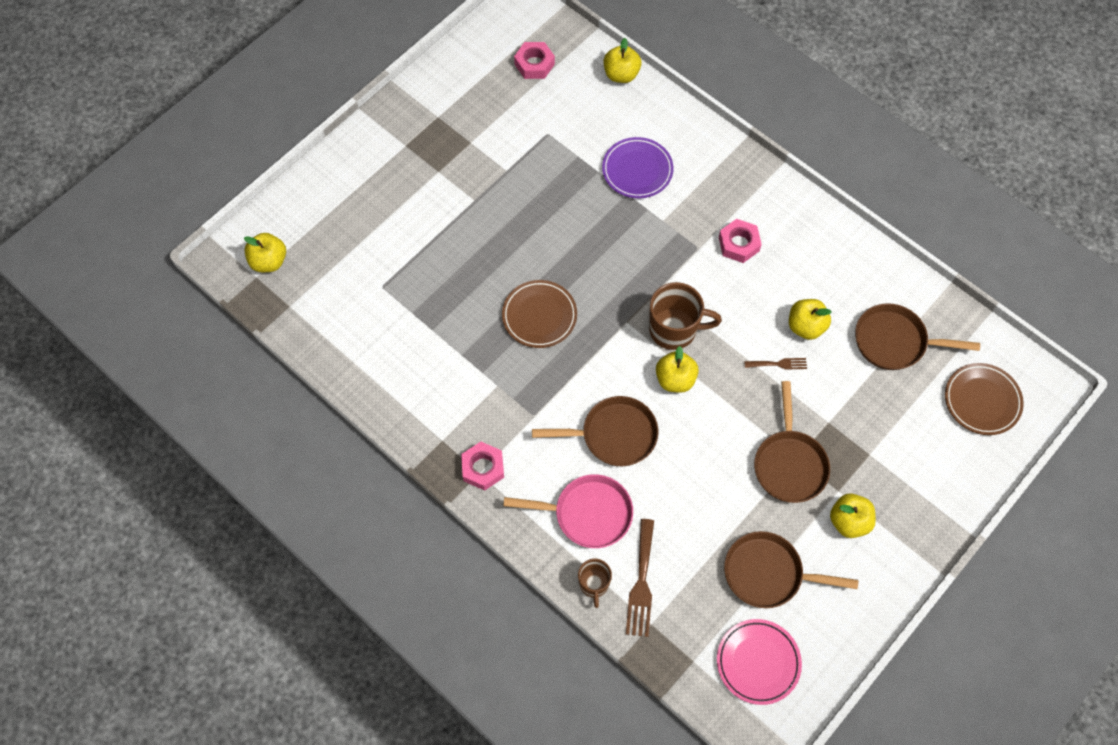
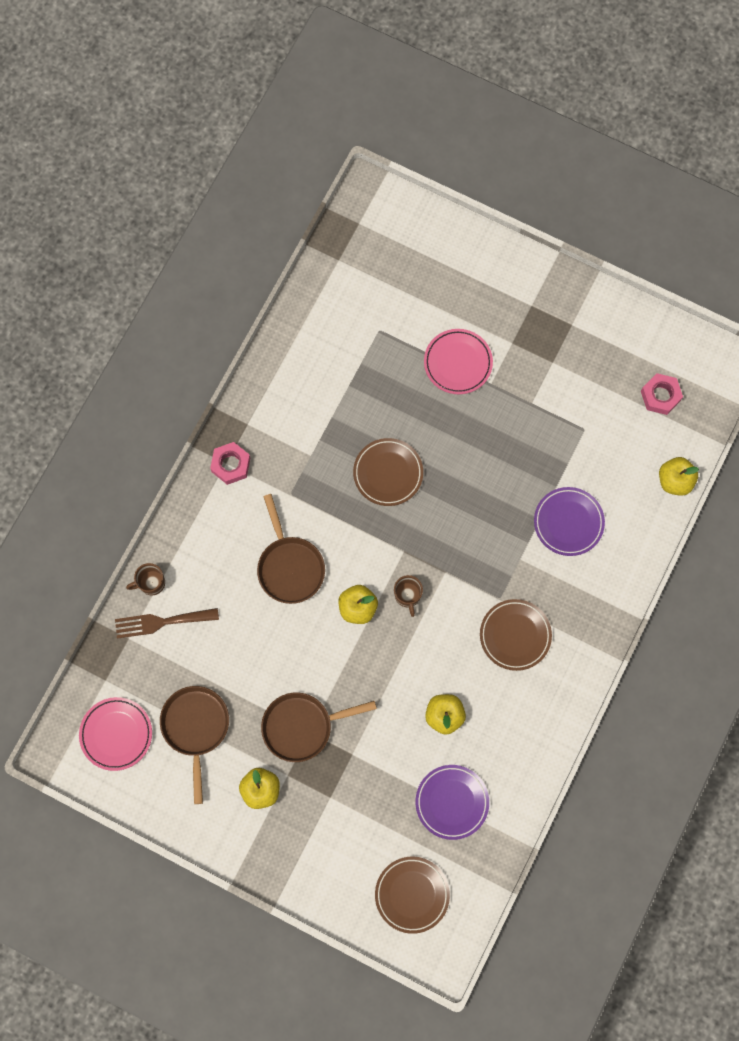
camera: 75 degrees right, 10 degrees up
yellow apple [244,233,286,272] -> none
pink pan [503,474,633,548] -> none
brown mug [649,282,722,350] -> brown mug [394,575,423,617], size x0.58
pink nut [719,219,762,263] -> brown plate [480,599,552,671]
brown fork [744,358,807,370] -> none
brown pan [855,303,980,370] -> purple plate [416,765,489,840]
none -> pink plate [424,329,493,394]

